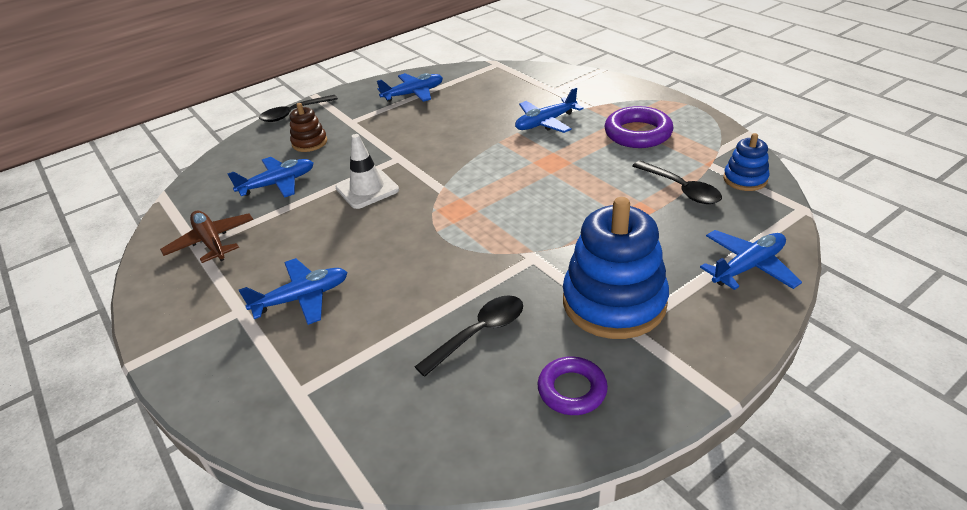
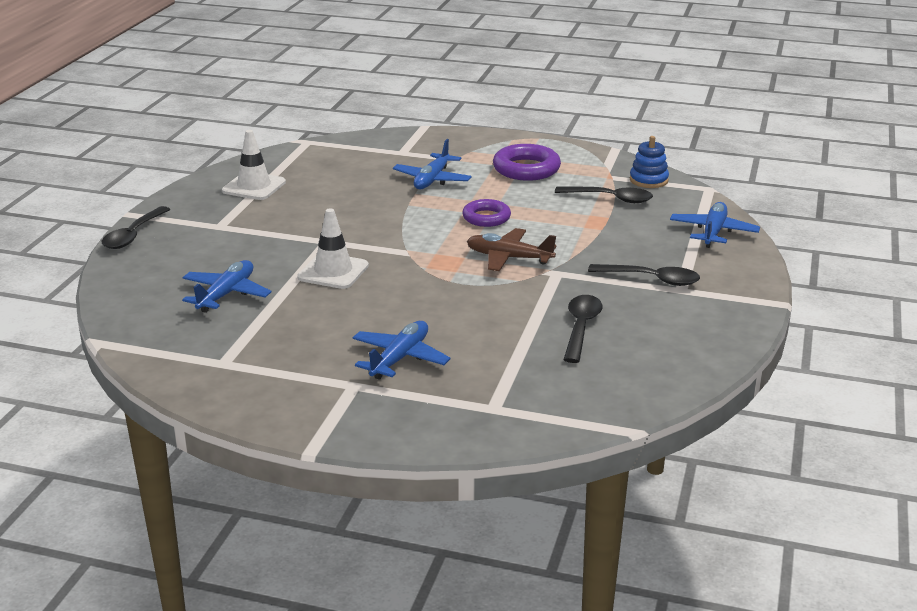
camera: 40 degrees left, 10 degrees down
brown plane [160,210,253,263] -> brown plane moved to [467,228,556,271]
brown stacking toy [290,103,327,152] -> none
blue plane [377,73,443,102] -> white traffic cone [222,130,286,200]
purple ring [538,356,608,415] -> purple ring moved to [462,199,511,227]
blue stacking toy [563,197,669,339] -> black spoon [588,264,700,286]

